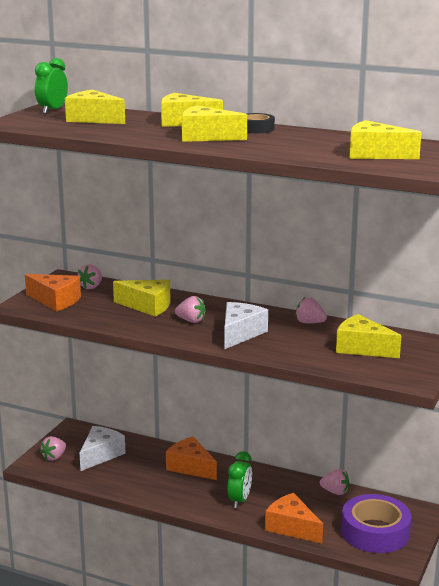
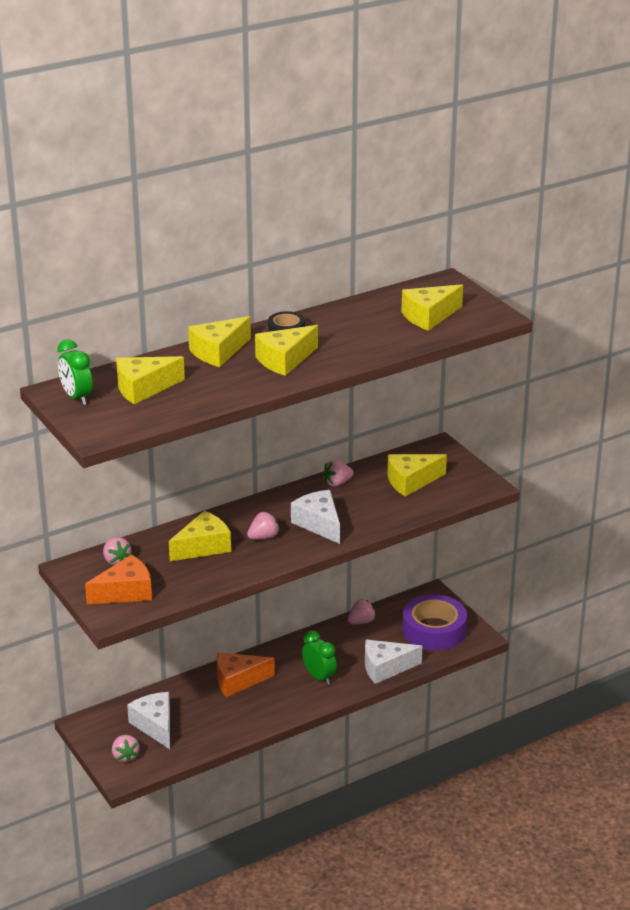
camera: 55 degrees left, 10 degrees up
orange cheese [265,493,323,543] -> white cheese [365,640,422,684]

